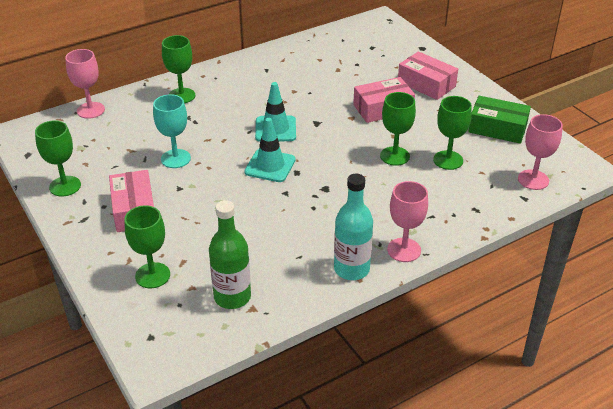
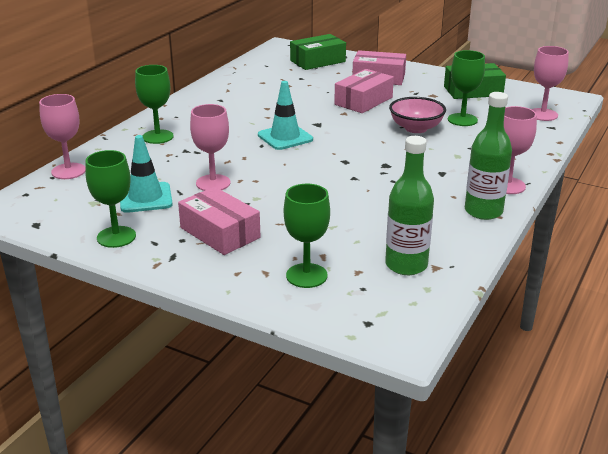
camera: 30 degrees left, 10 degrees down
turquoise goblet [153,94,191,168] -> pink goblet [190,104,231,191]
turquoise traffic cone [244,118,296,182] -> turquoise traffic cone moved to [120,135,173,213]
turquoise bottle [334,174,373,280] -> green bottle [465,92,512,220]
green goblet [380,92,416,166] -> pink bowl [389,97,446,133]
none -> green box [290,34,346,70]

